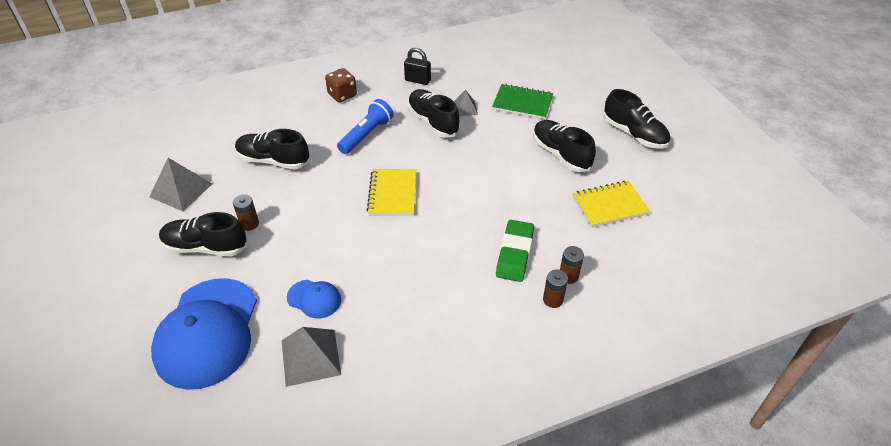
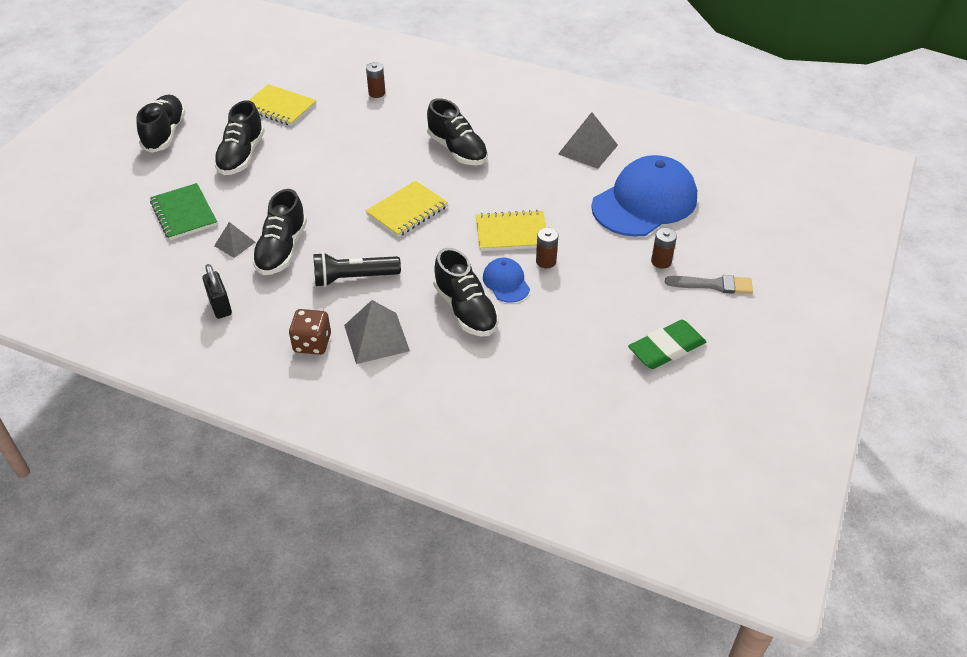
camera: 135 degrees left, 0 degrees up
grey pyramid [149,158,213,211] -> grey pyramid moved to [344,300,410,364]
black shoe [159,212,248,257] -> black shoe moved to [427,98,488,166]
blue cap [287,280,341,318] -> blue cap moved to [483,258,530,303]
blue flashlight [337,99,394,154] -> black flashlight [314,252,401,287]
green eraser [496,220,534,282] -> green eraser moved to [628,320,706,369]
brown battery [543,269,568,308] -> brown battery moved to [651,228,677,269]
none -> yellow notebook [476,210,546,251]
none -> grey brush [665,275,753,294]

